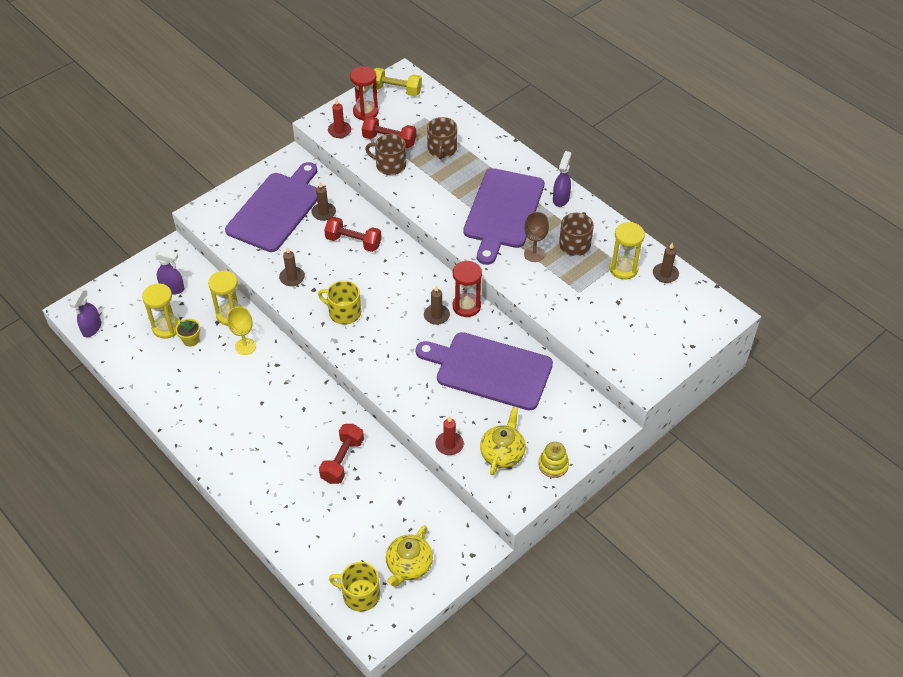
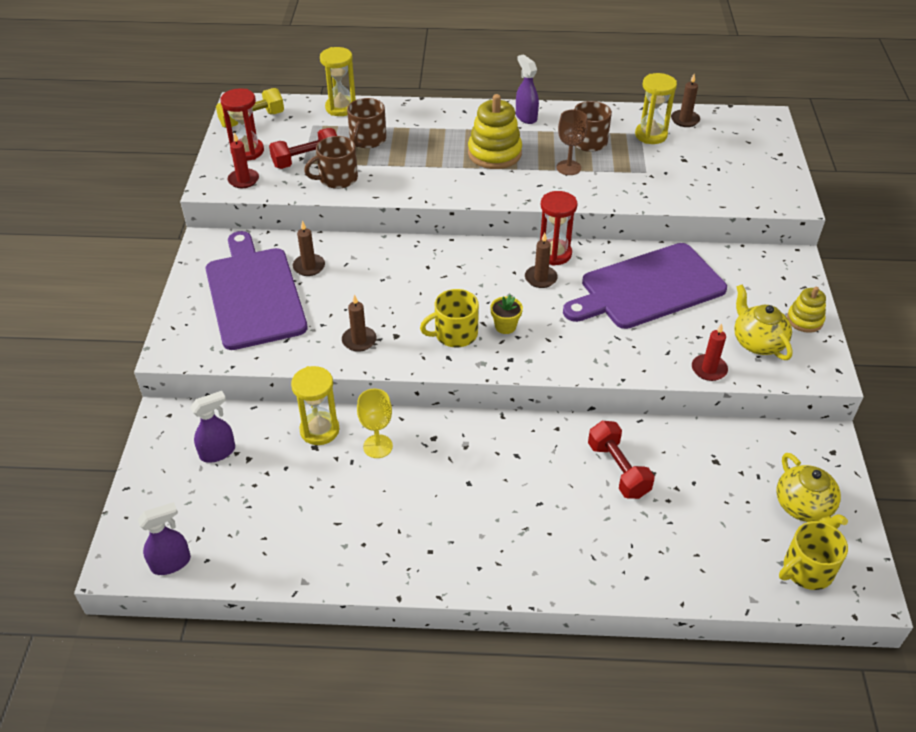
camera: 45 degrees left, 5 degrees down
purple spray bottle [69,289,101,337] -> purple spray bottle turned 90 degrees counterclockwise [138,502,191,575]
yellow hourglass [142,284,180,339] -> yellow hourglass moved to [320,47,356,116]
yellow flower pot [176,319,200,347] -> yellow flower pot moved to [490,295,523,334]
red dumbbell [324,217,382,252] -> none
brown mug [427,117,457,159] -> brown mug turned 60 degrees clockwise [347,98,386,148]
purple cutting board [463,168,544,265] -> yellow stacking toy [468,94,522,169]

